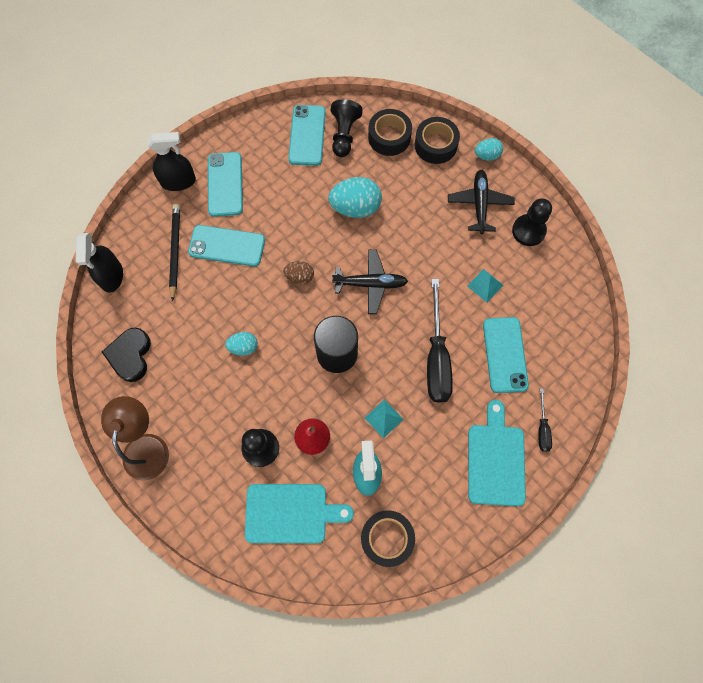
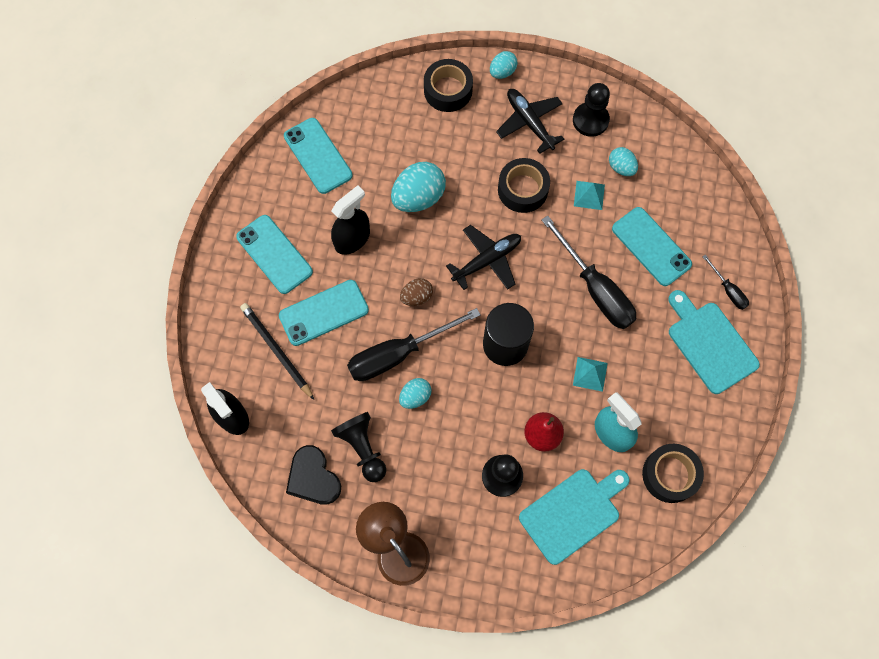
camera: 35 degrees left, 0 degrees up
black spray bottle [147,132,196,191] -> black spray bottle moved to [331,185,370,255]
black pawn [331,99,363,157] -> black pawn moved to [331,412,386,482]
black tape [368,109,412,156] -> black tape moved to [498,158,550,213]
none -> black screwdriver [347,308,480,381]
none -> turquoise egg [609,147,638,176]

